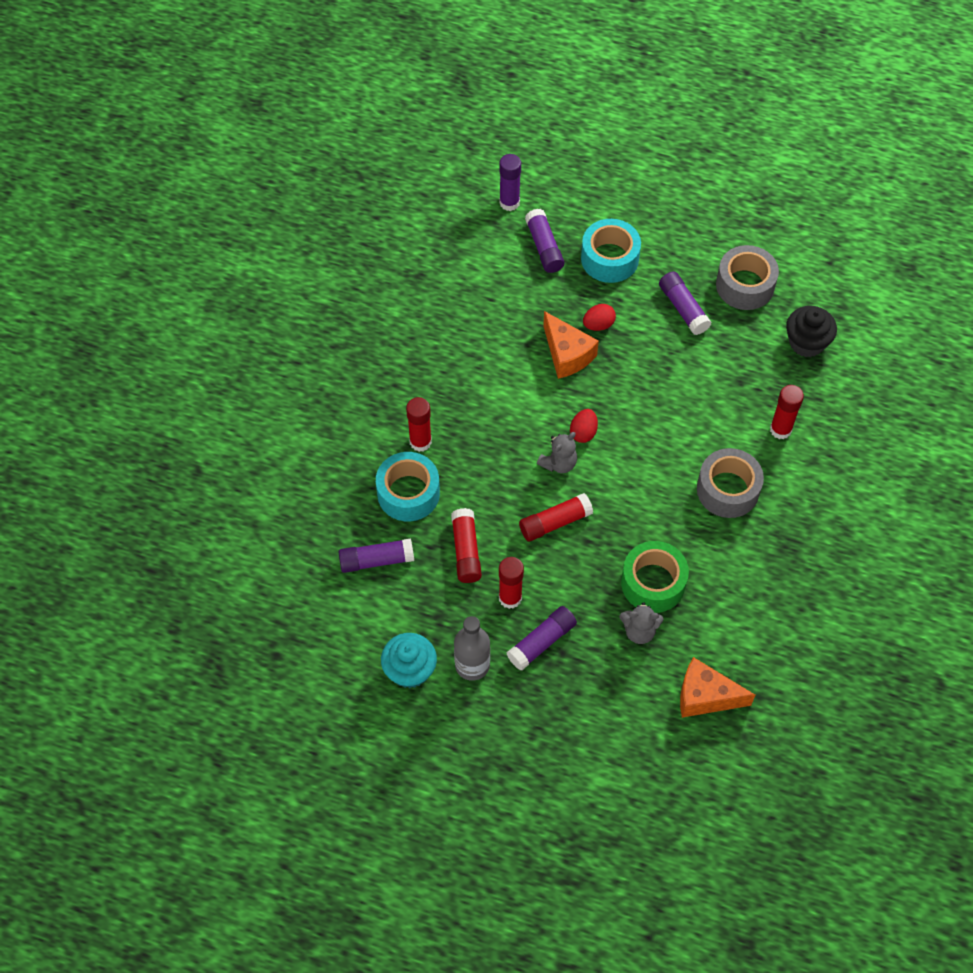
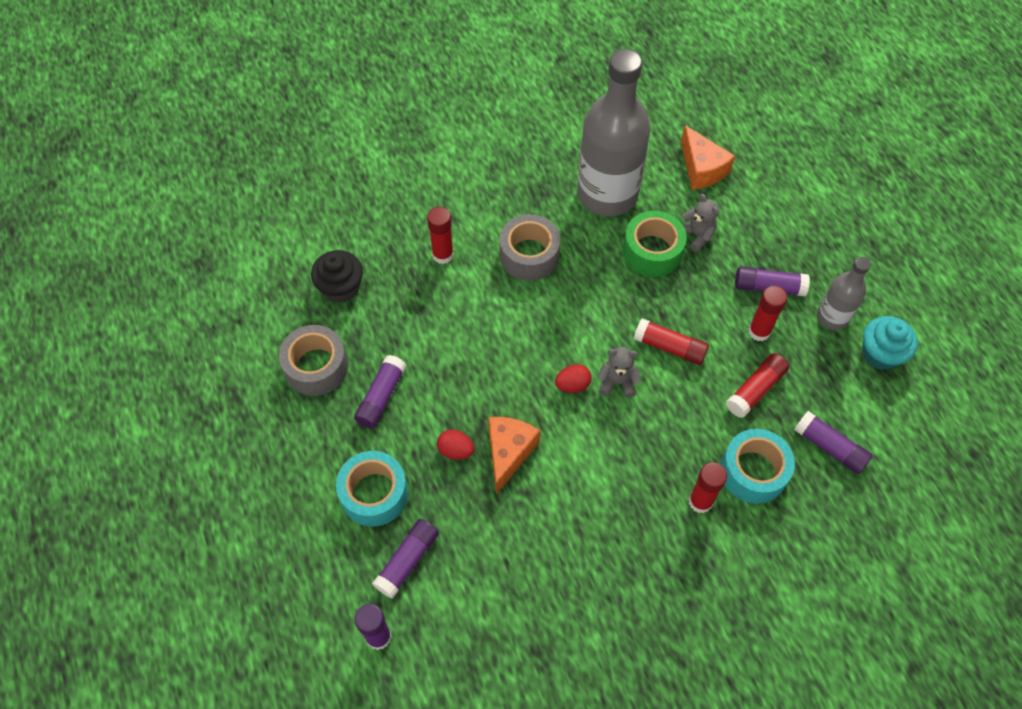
camera: 130 degrees left, 0 degrees up
none -> grey bottle [577,49,651,216]

